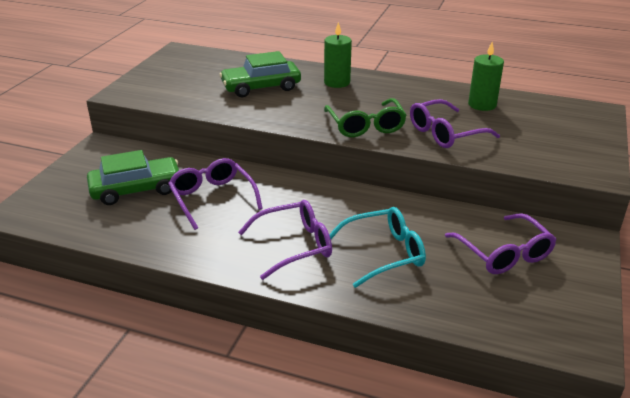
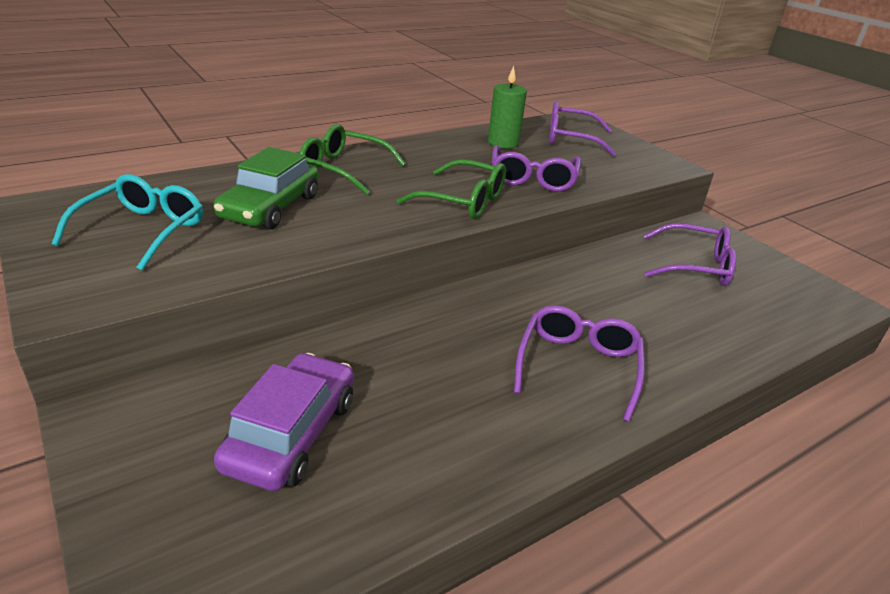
camera: 55 degrees left, 0 degrees up
green car [87,150,179,205] -> purple car [214,353,354,491]
purple glasses [168,158,263,230] -> purple glasses moved to [549,101,616,156]
green candle [324,22,352,88] -> green glasses [299,124,406,195]
turquoise glasses [329,207,426,288] -> turquoise glasses moved to [52,174,203,271]

